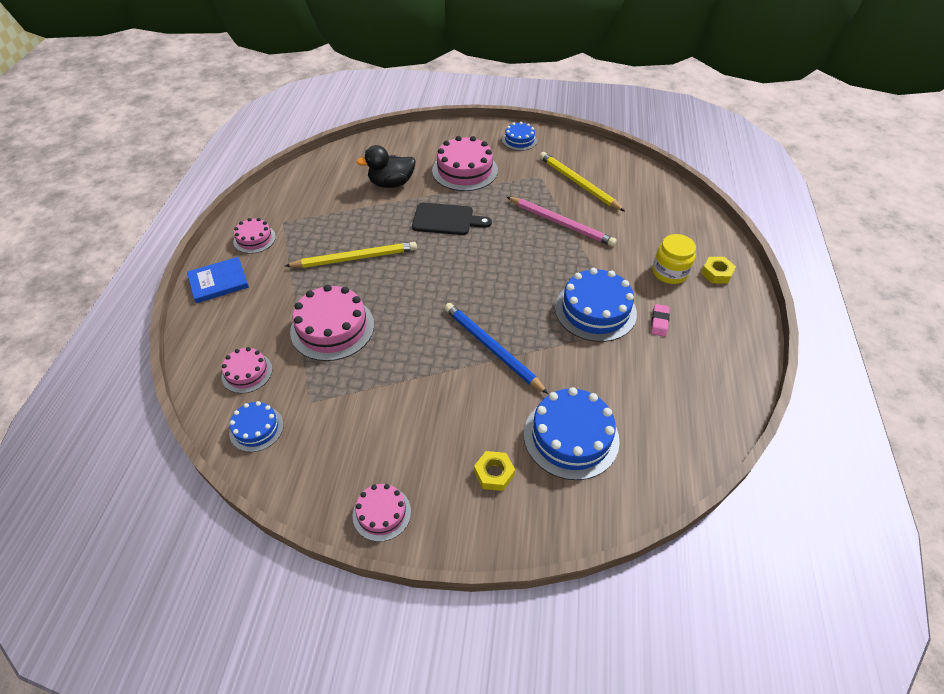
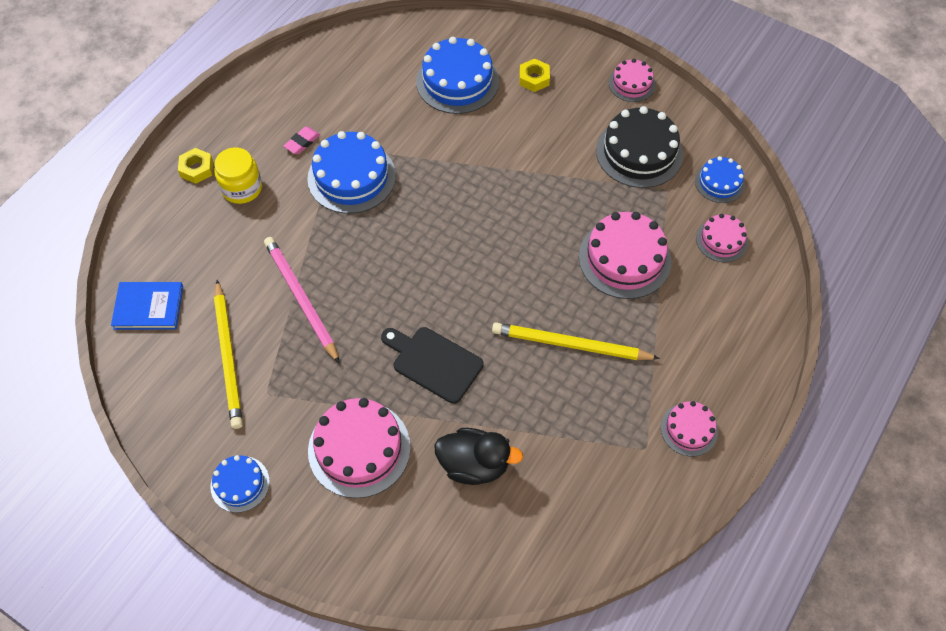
camera: 155 degrees left, 10 degrees up
blue book [187,257,249,303] -> blue book moved to [111,282,183,330]
blue pencil [444,303,548,394] -> none
none -> black cake [596,106,683,188]

